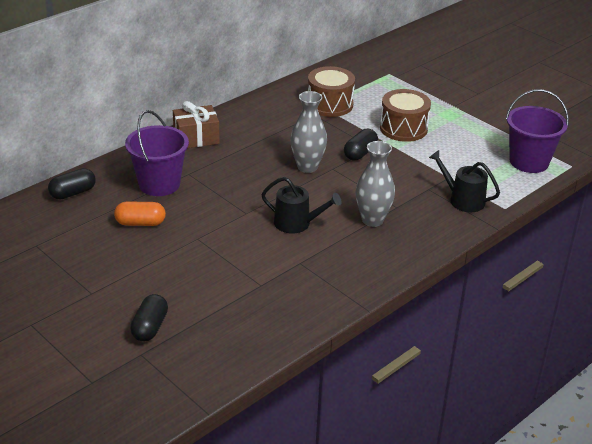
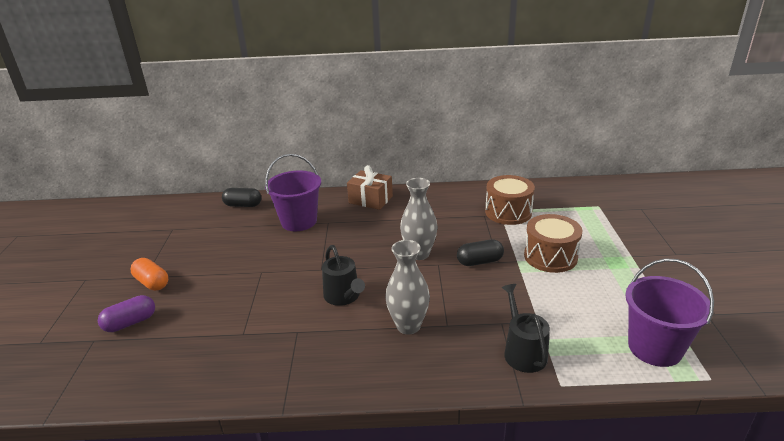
camera: 45 degrees right, 5 degrees down
orange capsule [114,201,166,226] -> orange capsule moved to [131,258,168,291]
black capsule [130,294,168,341] -> purple capsule [98,295,155,332]

